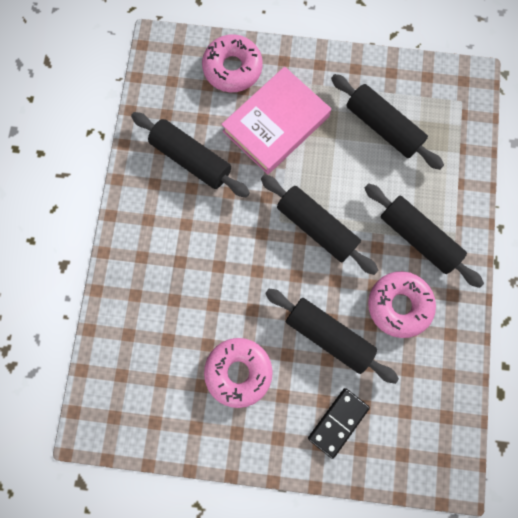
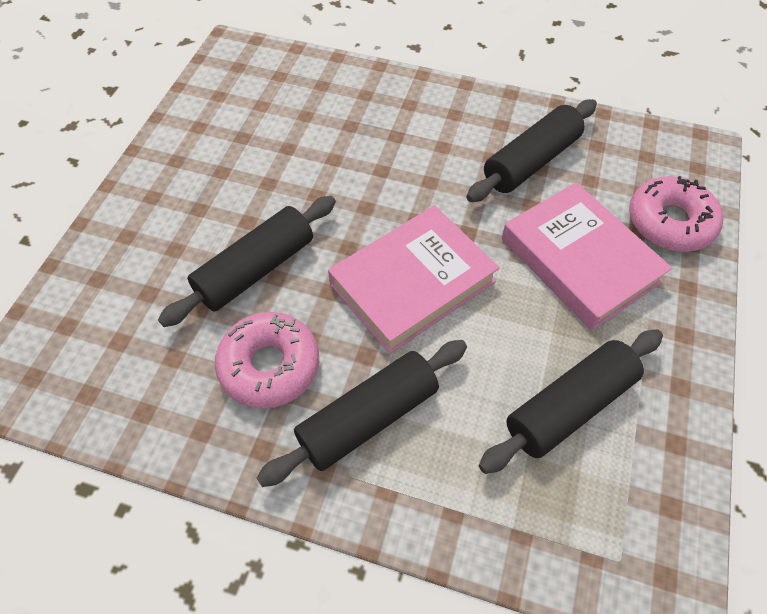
camera: 100 degrees right, 20 degrees down
pink donut [204,338,273,408] -> none
black rolling pin [261,175,378,275] -> pink book [328,205,500,354]
black domino [308,388,370,459] -> none

